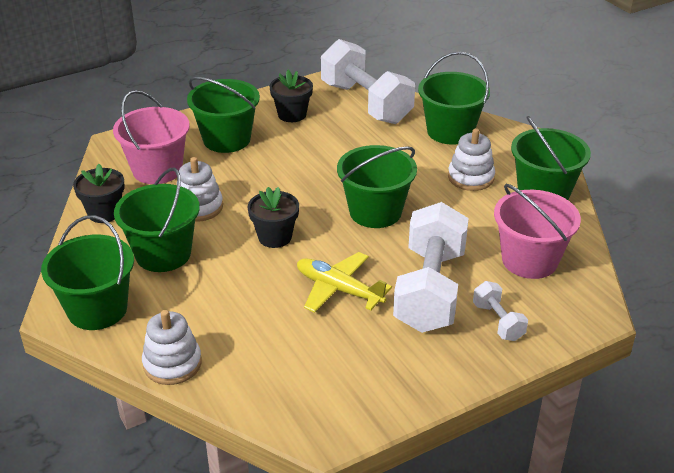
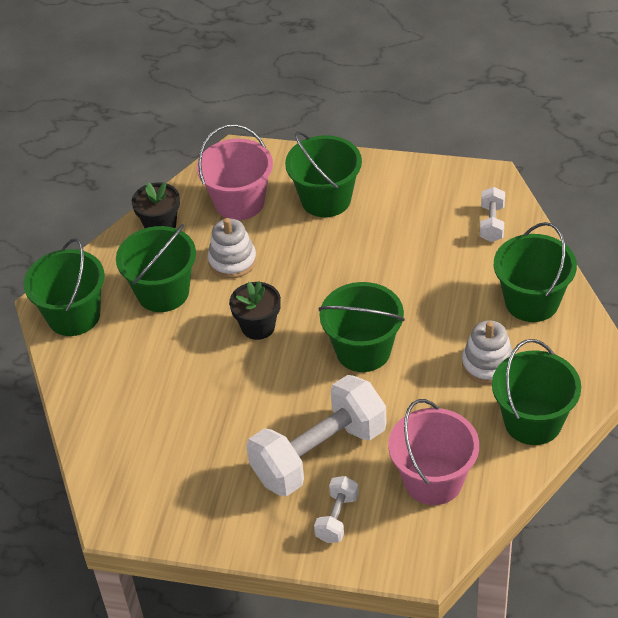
camera: 45 degrees right, 10 degrees up
white stacking toy [142,310,202,385] -> none
black flower pot [269,70,313,122] -> none
yellow plane [297,252,392,313] -> none
white dumbbell [321,39,415,124] -> white dumbbell [480,187,505,242], size x0.46

